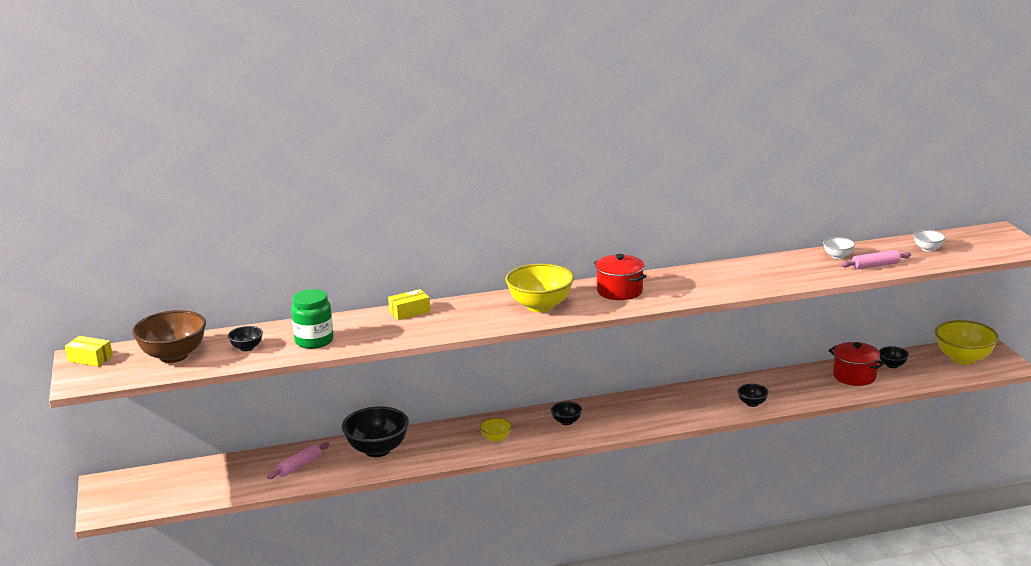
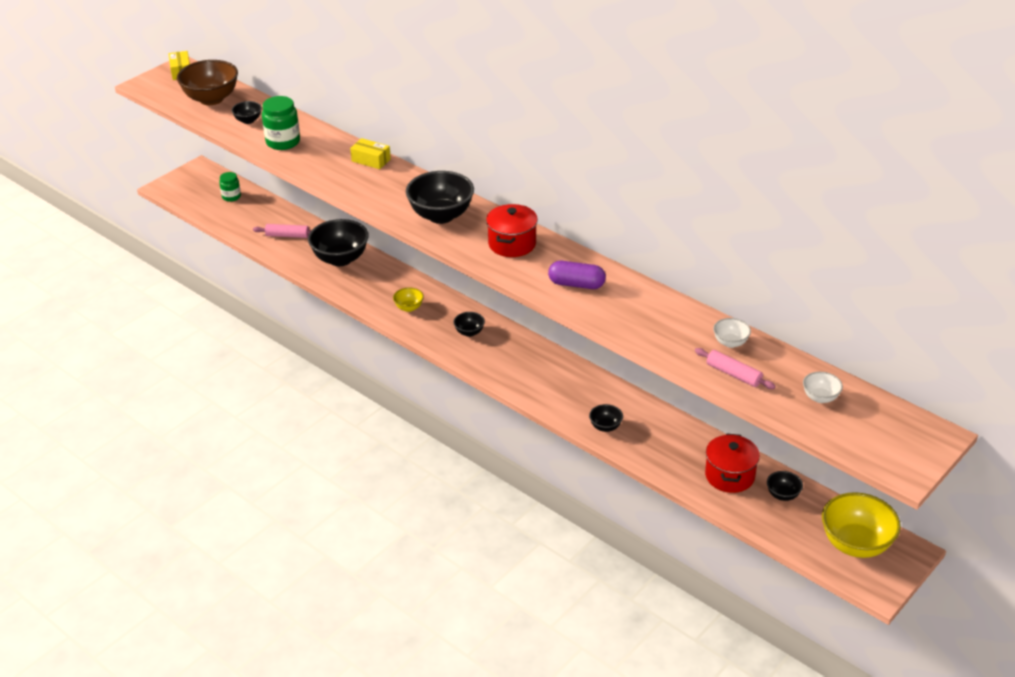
camera: 55 degrees right, 15 degrees up
yellow bowl [506,264,574,312] -> black bowl [406,171,474,224]
none -> green jar [219,172,241,202]
none -> purple capsule [548,261,606,289]

